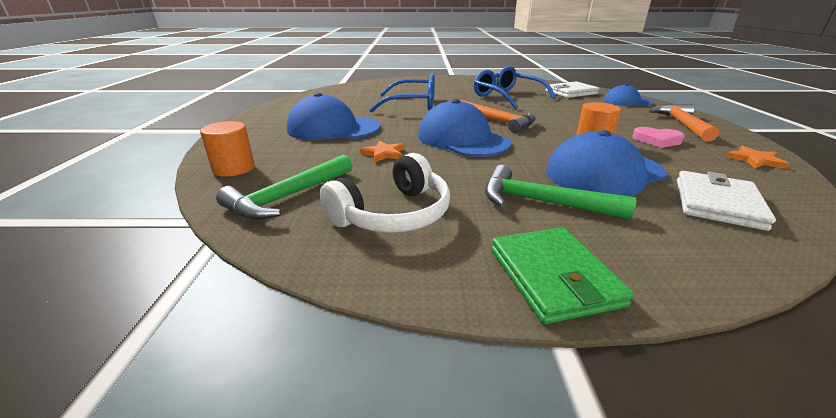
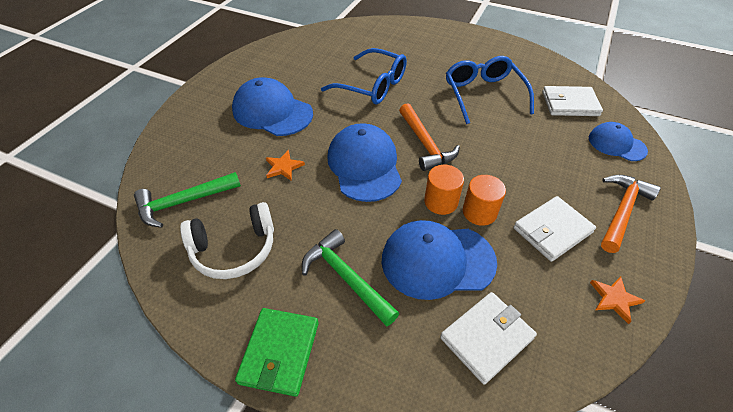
camera: 25 degrees right, 20 degrees up
orange cylinder [200,121,255,177] -> orange cylinder moved to [424,165,464,215]
pink heart [632,127,684,148] -> white wallet [513,196,596,262]

